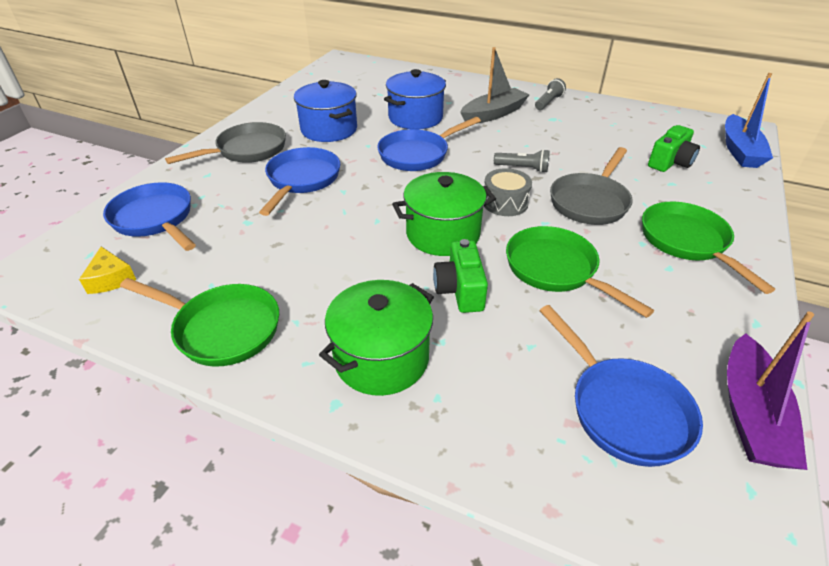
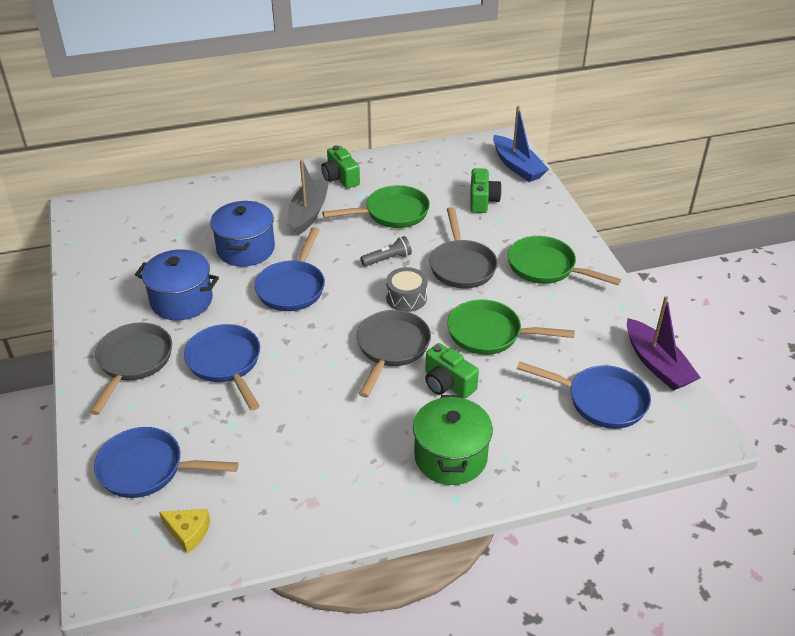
camera: 40 degrees left, 0 degrees up
green pan [120,278,279,367] -> green pan moved to [322,185,430,228]
green pot [392,172,496,256] -> grey pan [357,310,431,398]
grey flashlight [535,78,566,110] -> green camera [321,146,360,188]

